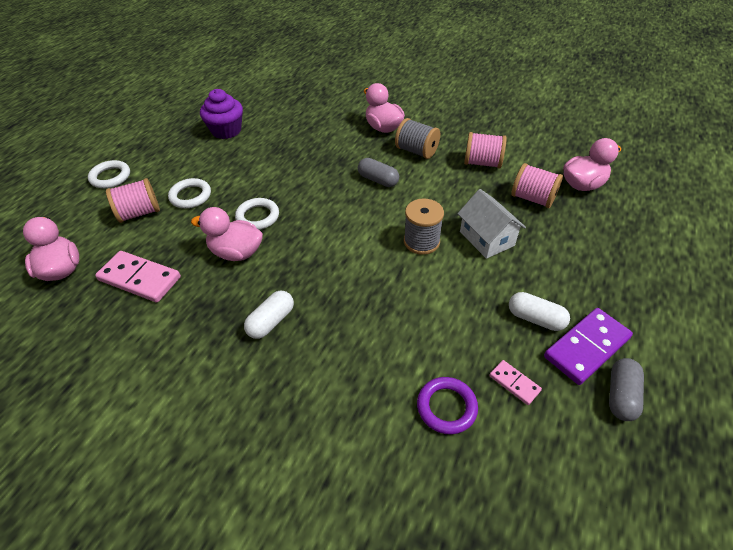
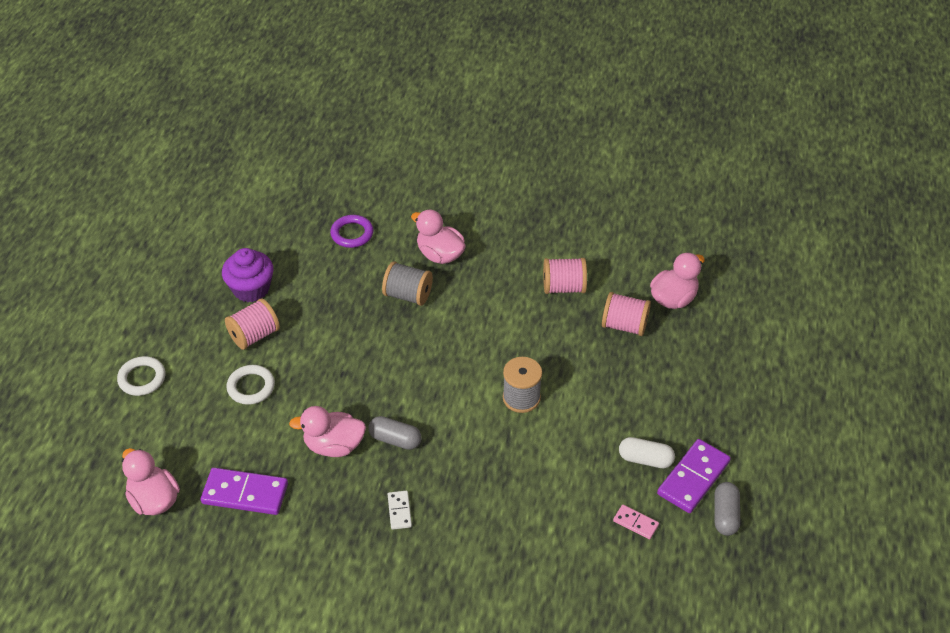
camera: 15 degrees left, 0 degrees up
pink domino [95,251,181,302] -> purple domino [201,468,288,515]
pink spool [106,178,160,223] -> pink spool moved to [225,298,280,350]
white ring [235,198,279,230] -> none
white capsule [244,290,294,339] -> white domino [388,491,412,530]
grey capsule [358,158,399,187] -> grey capsule moved to [368,416,421,450]
grey spool [395,118,440,159] -> grey spool moved to [382,261,433,306]
purple ring [417,377,478,434] -> purple ring moved to [330,215,374,248]
white house [457,189,526,259] -> none

